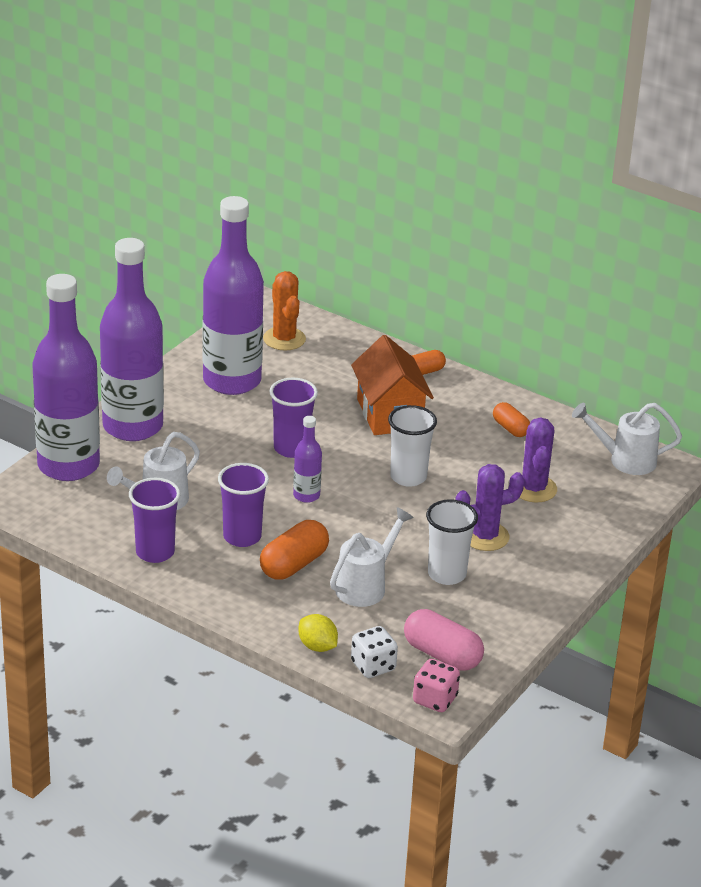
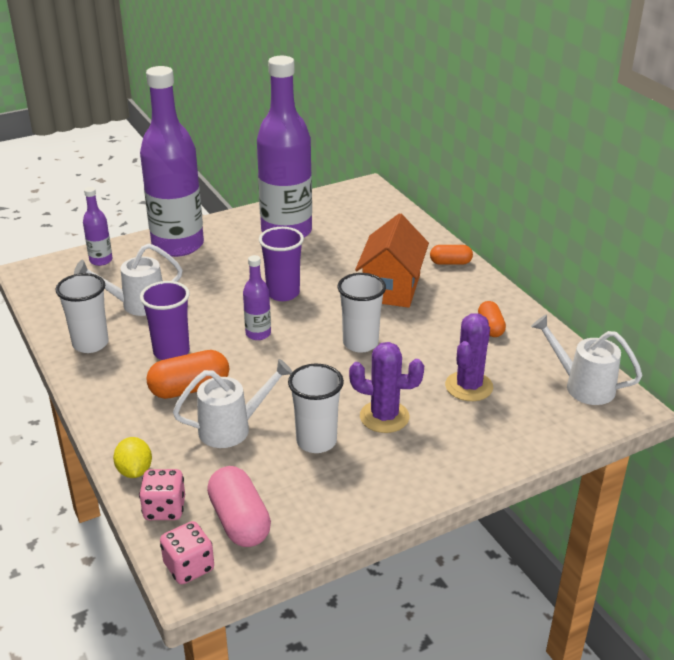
camera: 30 degrees right, 0 degrees up
purple bottle [32,274,100,481] -> purple bottle [83,187,113,266], size x0.43
purple cup [129,478,181,563] -> white cup [56,273,109,353]
orange cactus [263,271,306,350] -> none
white dice [351,626,398,678] -> pink dice [139,469,185,520]

